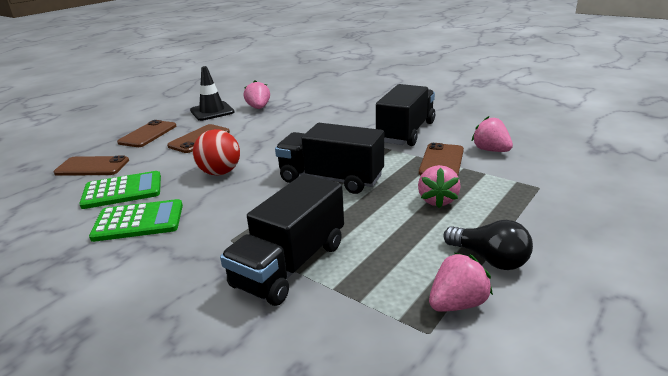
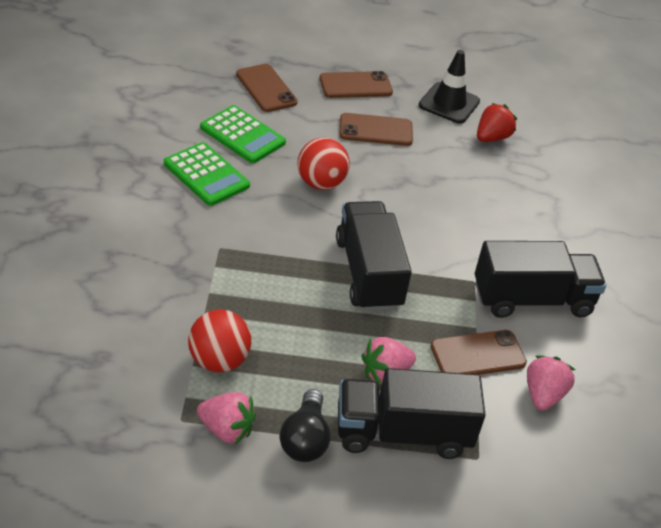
camera: 50 degrees right, 15 degrees up
black truck [220,174,344,306] -> black truck moved to [338,368,485,459]
pink strawberry [244,80,270,109] -> red strawberry [477,103,517,142]
none -> red ball [188,309,251,372]

